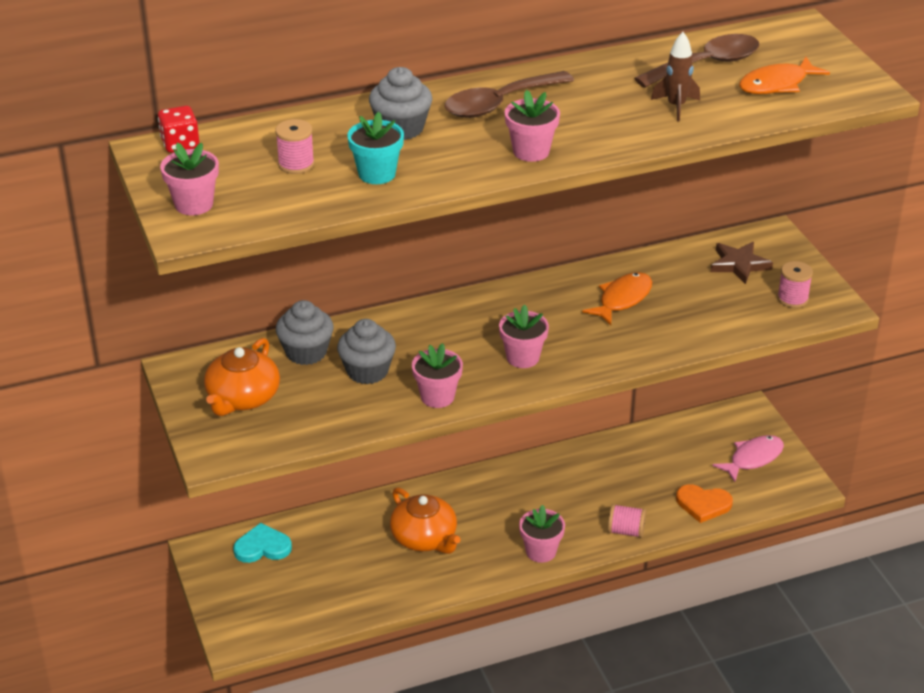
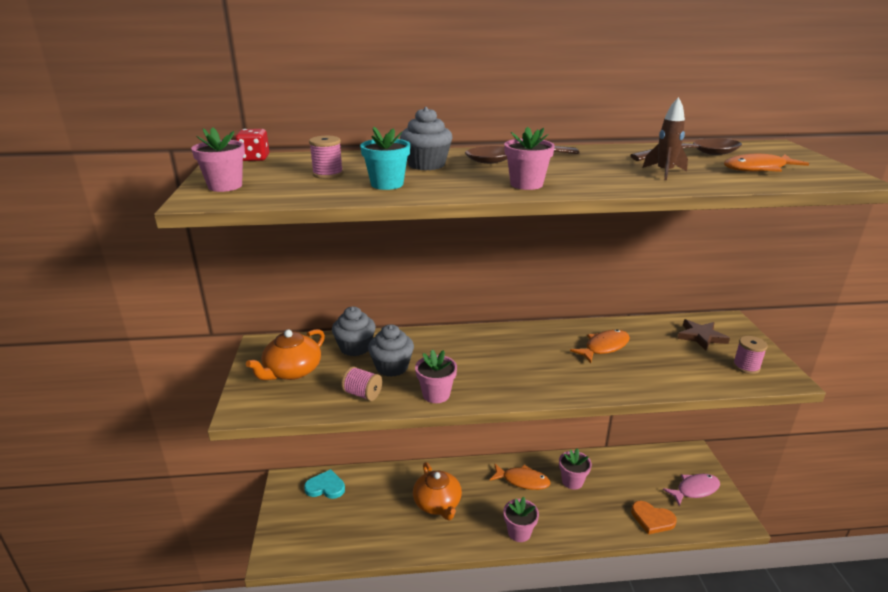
camera: 15 degrees right, 10 degrees down
pink flower pot [499,304,549,368] -> pink flower pot moved to [559,448,592,490]
pink spool [608,504,646,538] -> pink spool moved to [341,366,382,401]
none -> orange fish [490,464,551,490]

